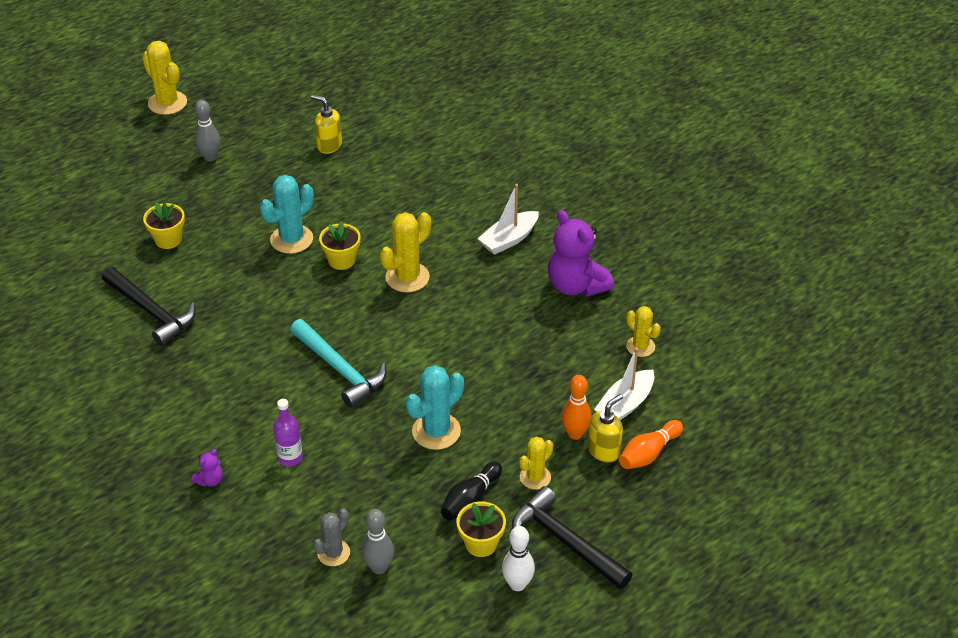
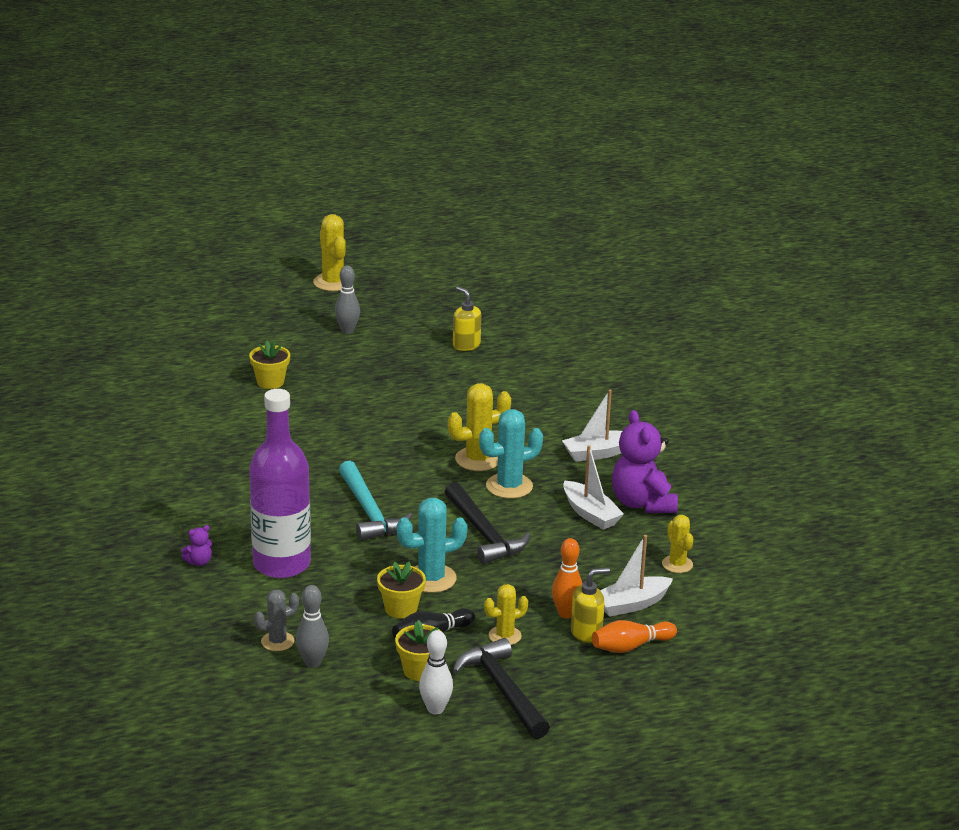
camera: 20 degrees right, 15 degrees down
black hammer [102,267,196,346] -> black hammer moved to [445,482,530,564]
turquoise cactus [260,175,314,254] -> turquoise cactus moved to [479,409,543,499]
purple bottle [273,399,303,467] -> purple bottle [249,389,311,578], size x2.30
yellow flower pot [319,221,361,270] -> yellow flower pot moved to [377,562,426,619]
none -> white boat [563,445,624,530]

